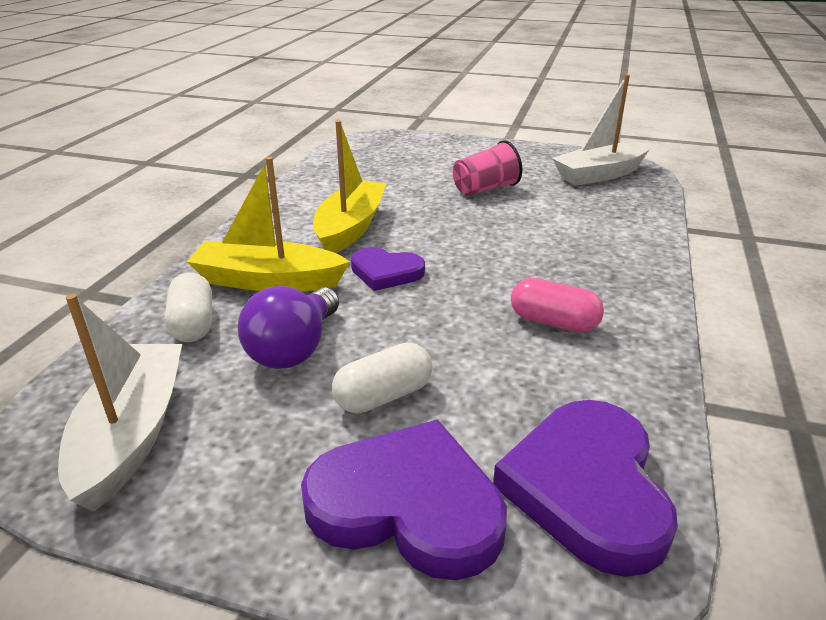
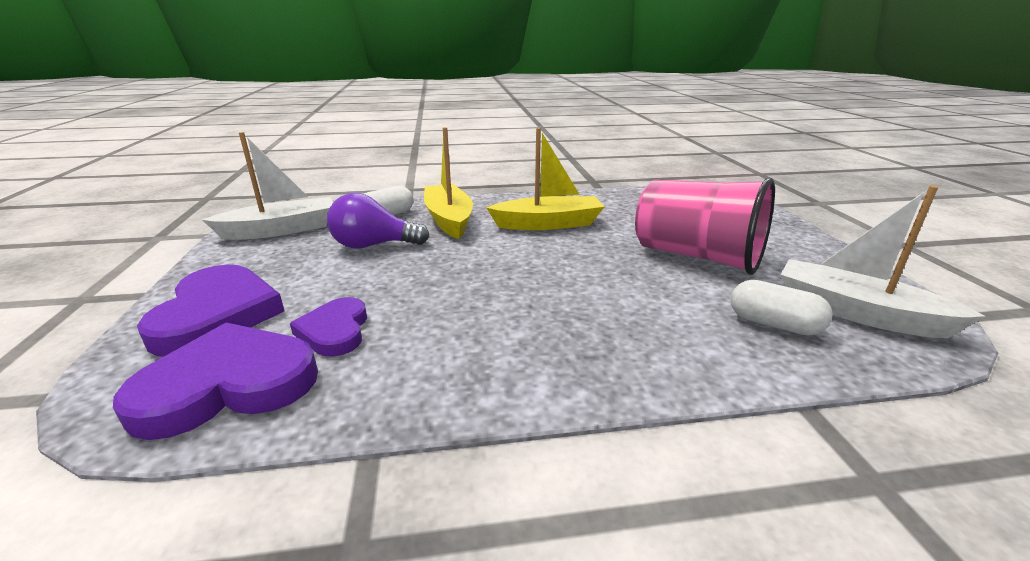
camera: 65 degrees right, 5 degrees down
white capsule [332,343,433,414] -> white capsule moved to [731,280,833,336]
purple heart [351,247,425,291] -> purple heart moved to [290,297,367,356]
pink cup [453,140,522,196] -> pink cup [635,178,775,275], size x1.78
pink capsule [511,278,604,333] -> none

